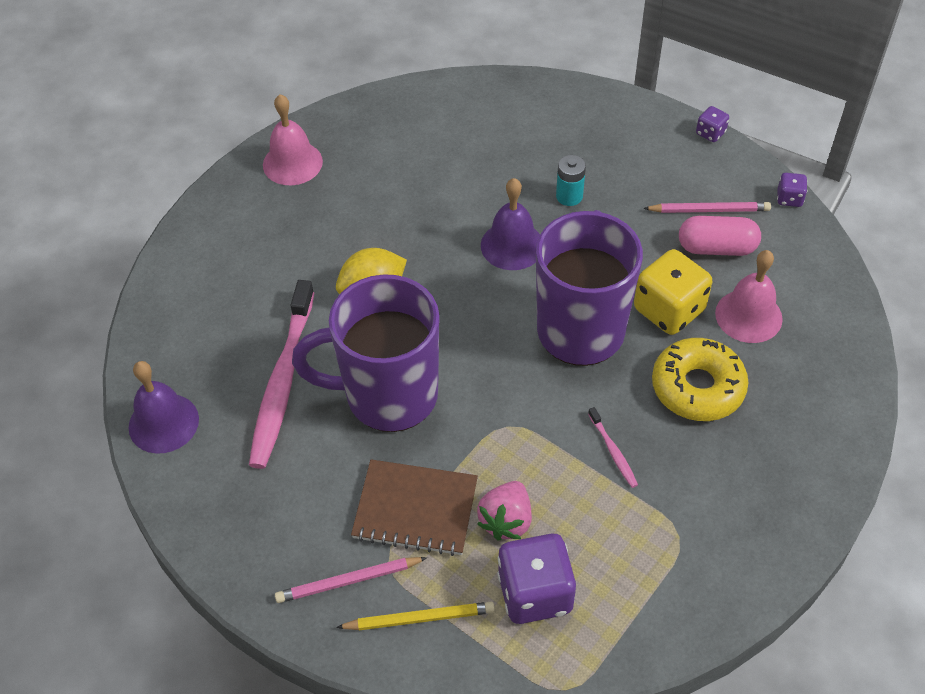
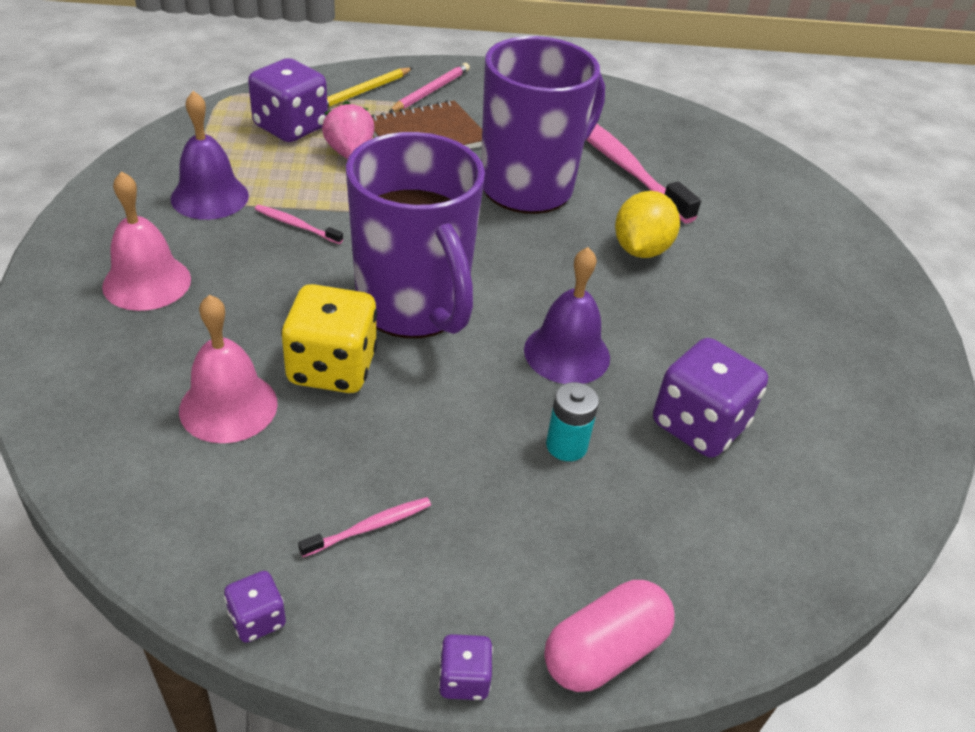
camera: 135 degrees right, 10 degrees down
purple bell [128,361,199,454] -> purple bell moved to [171,91,249,220]
pink bell [263,94,323,185] -> pink bell moved to [102,171,191,311]
pink pencil [643,202,771,213] -> pink toothbrush [298,497,431,557]
yellow donut [652,338,749,421] -> none
pink capsule [679,216,761,256] -> pink capsule moved to [544,580,675,692]
none -> purple dice [653,338,768,458]

